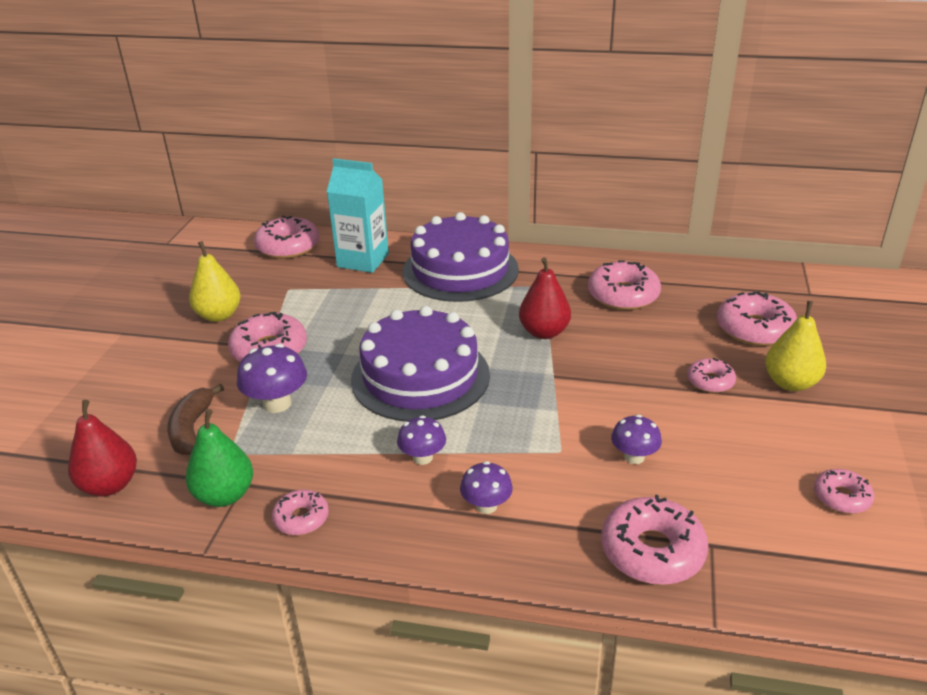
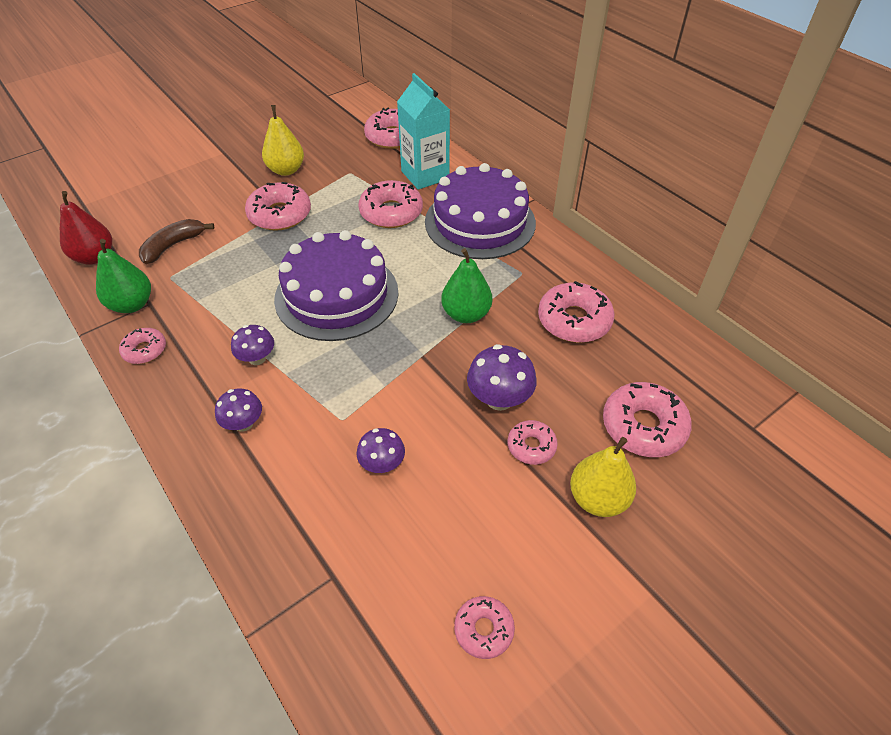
camera: 40 degrees right, 15 degrees up
purple mushroom [237,344,307,413] -> purple mushroom moved to [467,344,537,411]
red pear [519,257,571,339] -> green pear [441,248,492,323]
pink donut [601,495,709,585] -> pink donut moved to [359,180,423,228]

